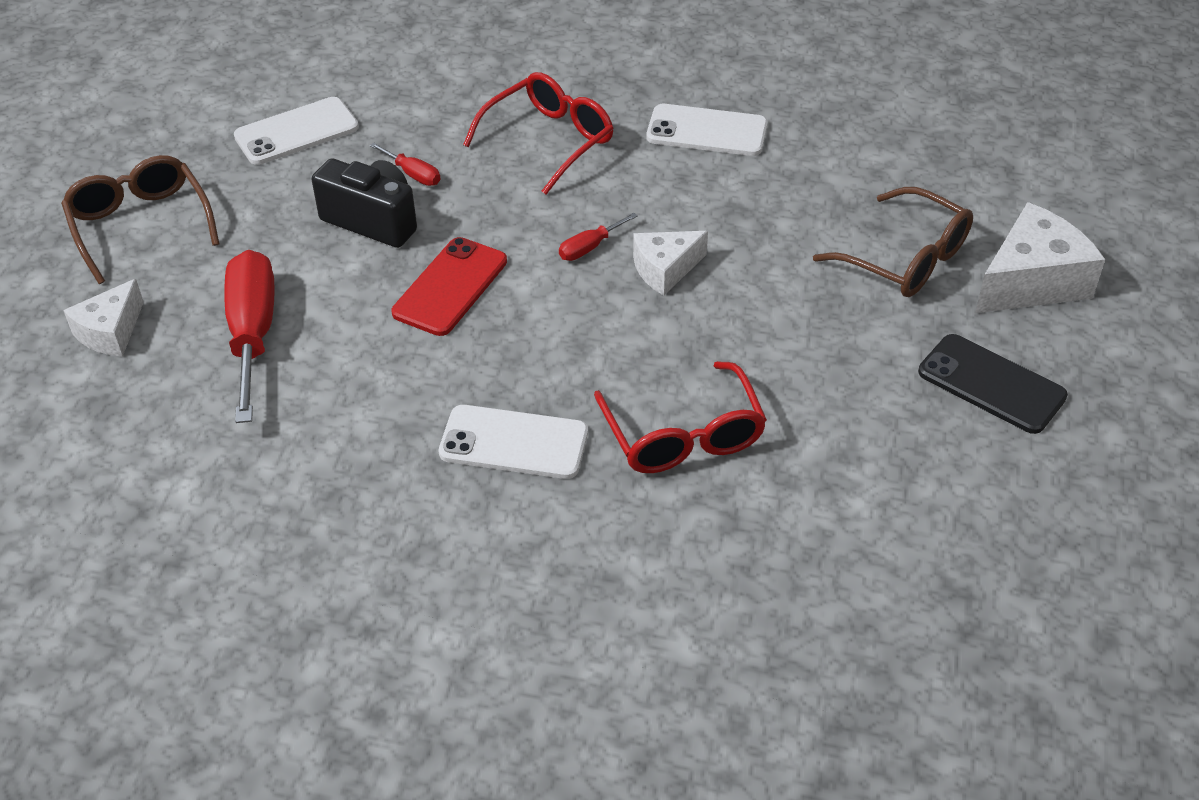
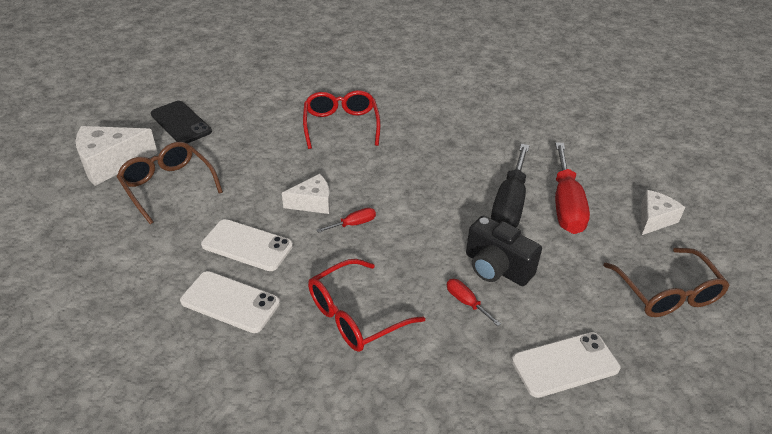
camera: 170 degrees left, 5 degrees down
red phone [392,237,507,336] -> none
white phone [439,405,588,479] -> white phone moved to [201,219,293,271]
none -> black screwdriver [491,144,529,228]

